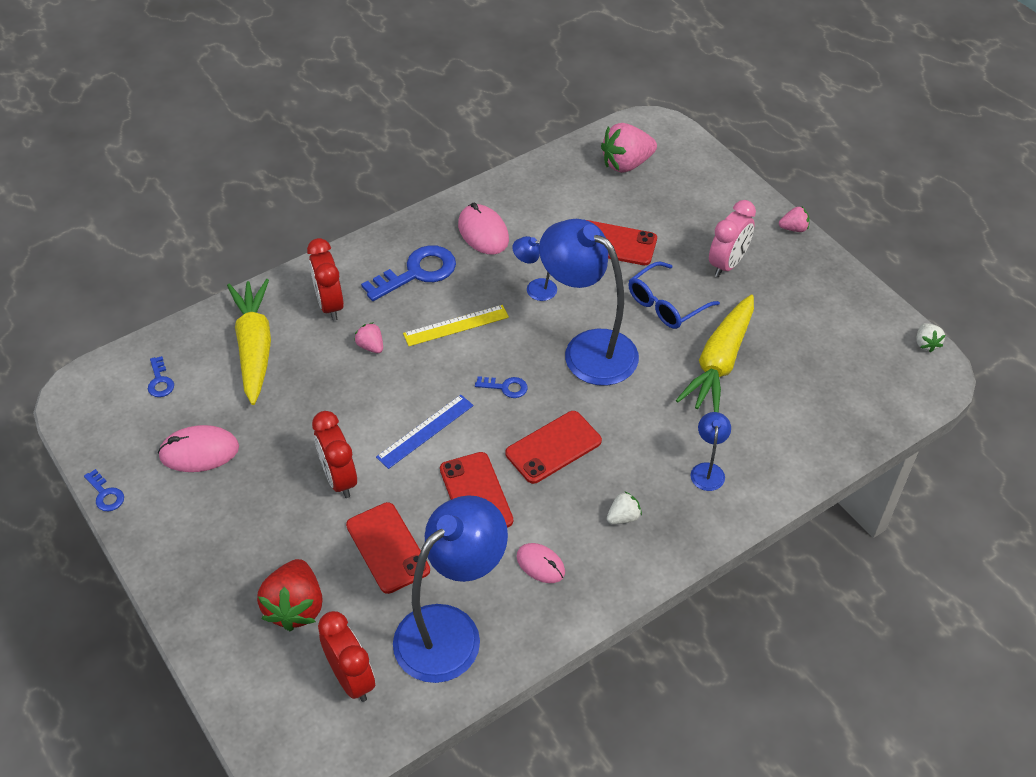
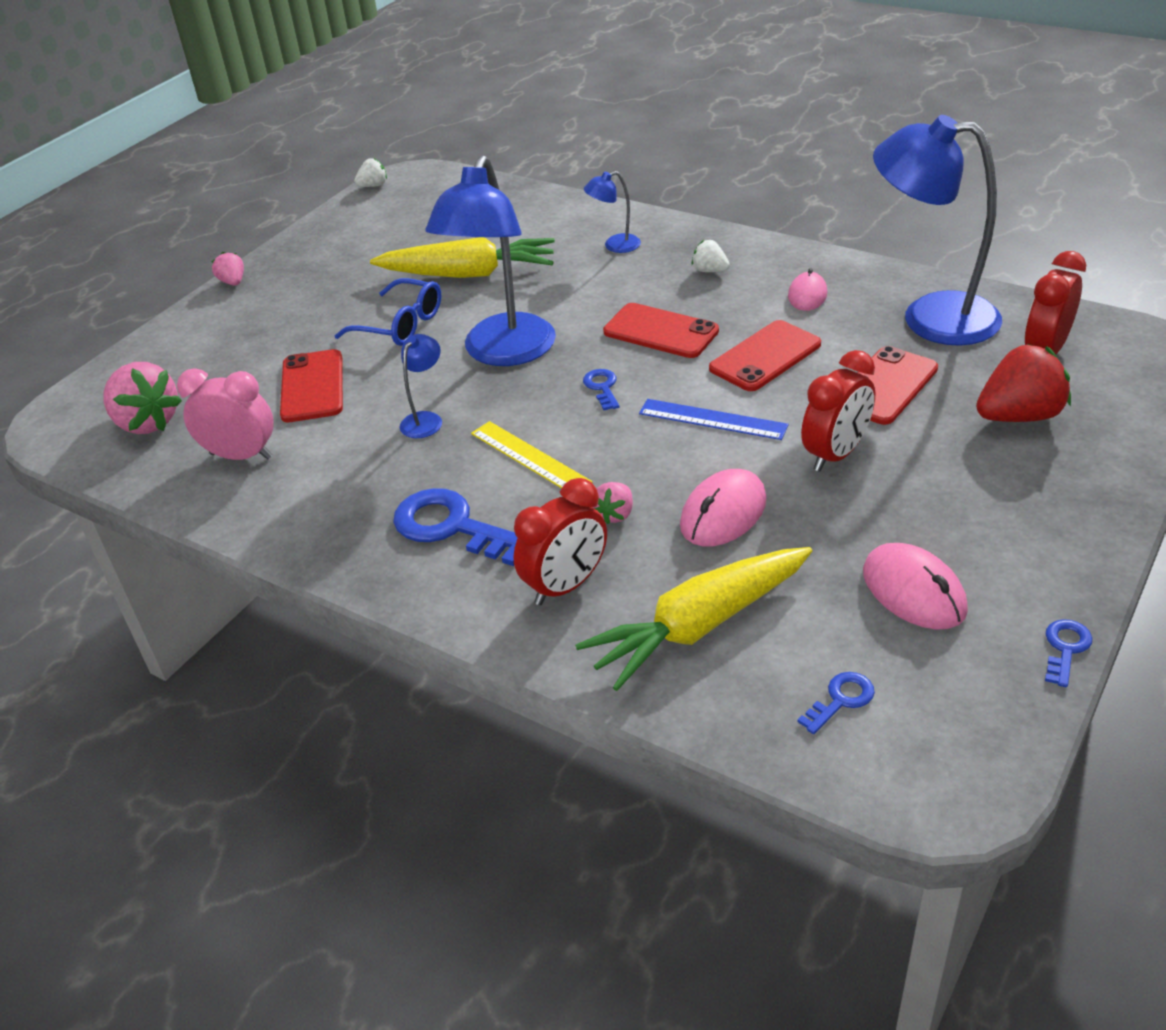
camera: 110 degrees left, 10 degrees down
pink mouse [458,202,509,255] -> pink mouse moved to [680,469,767,546]
blue lamp [512,236,557,301] -> blue lamp turned 150 degrees counterclockwise [400,334,442,438]
pink clock [709,200,756,277] -> pink clock moved to [177,368,274,460]

